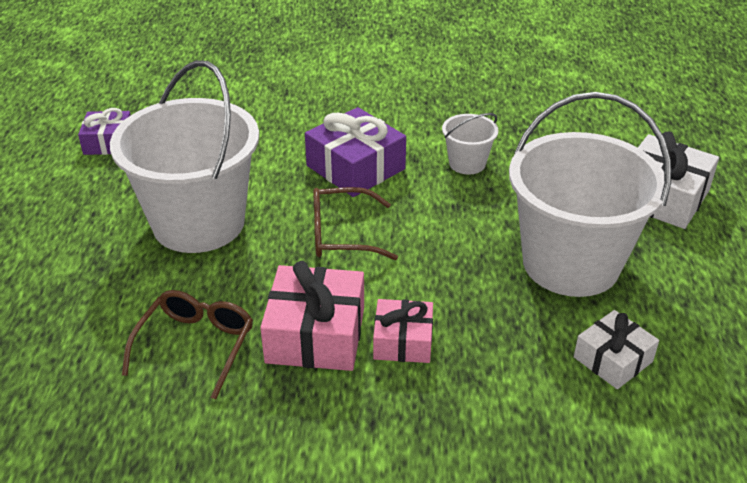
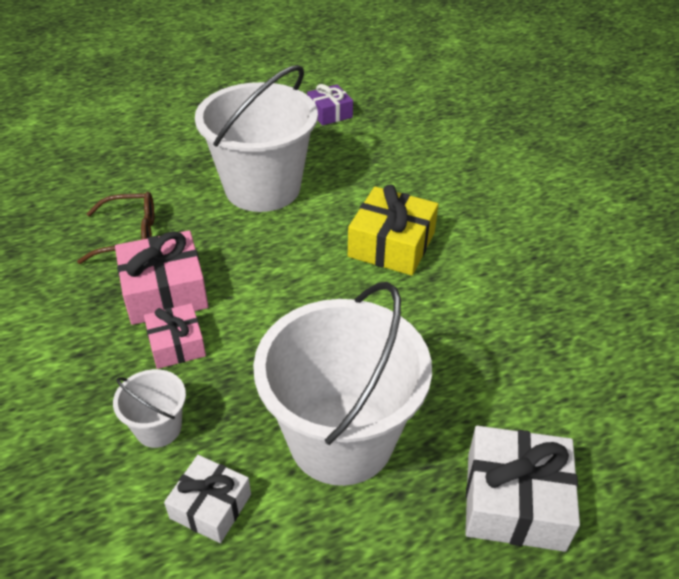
camera: 65 degrees right, 5 degrees up
purple gift [305,107,406,197] -> yellow gift [348,184,438,276]
brown glasses [313,187,398,260] -> none
white bucket [442,113,499,175] -> white bucket moved to [113,369,186,448]

